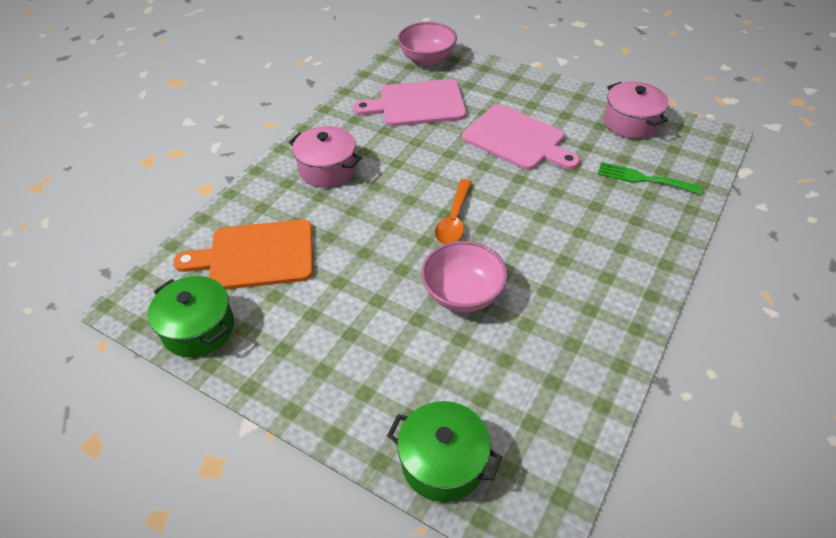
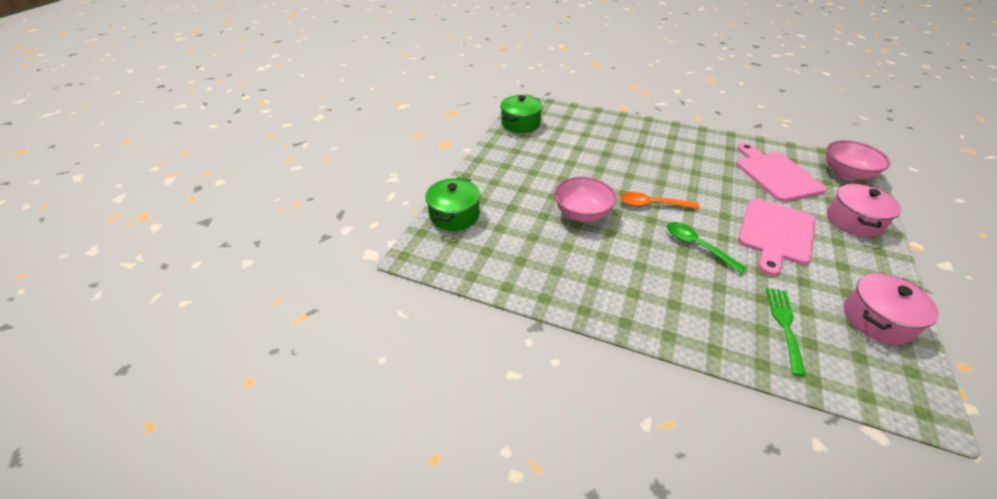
camera: 80 degrees right, 5 degrees down
orange cutting board [173,219,313,290] -> none
pink pot [289,126,362,188] -> pink pot moved to [827,183,901,237]
none -> green spoon [667,222,747,274]

